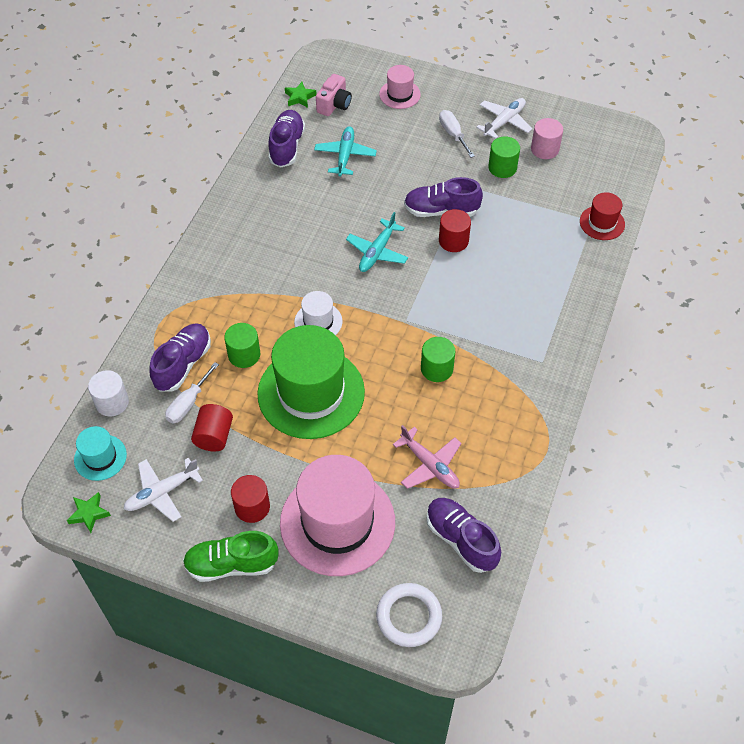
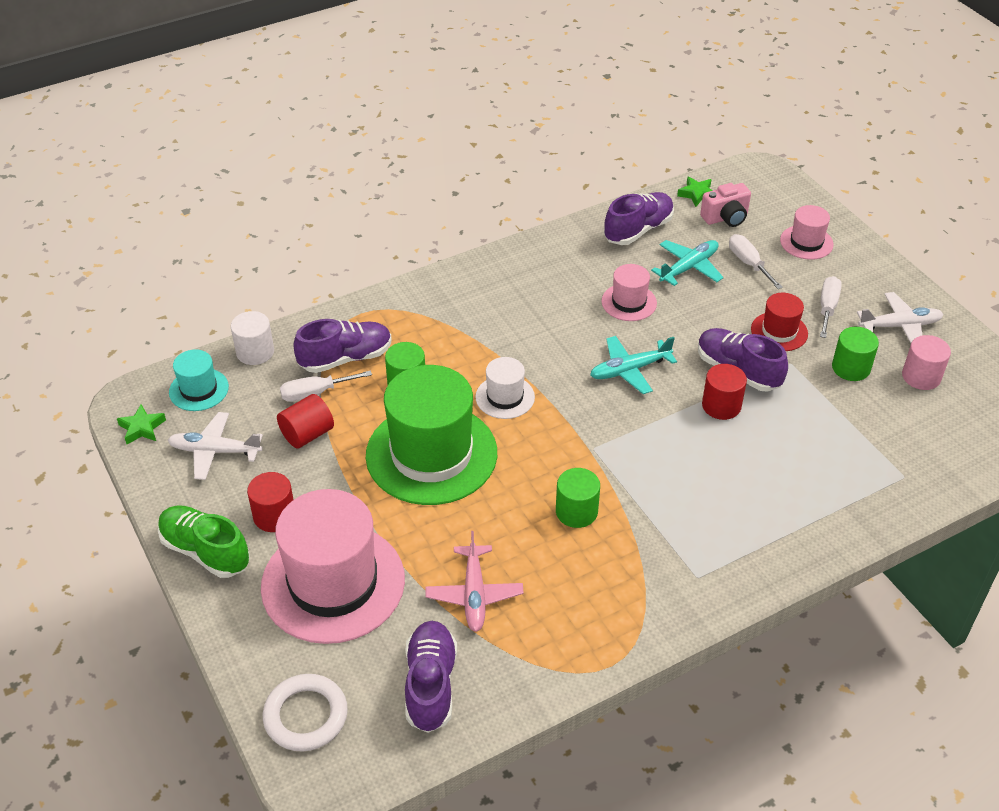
camera: 40 degrees right, 10 degrees down
red hat [580,192,625,240] -> red hat moved to [751,293,808,351]
none -> pink hat [601,264,657,321]
none -> white screwdriver [729,234,783,289]

